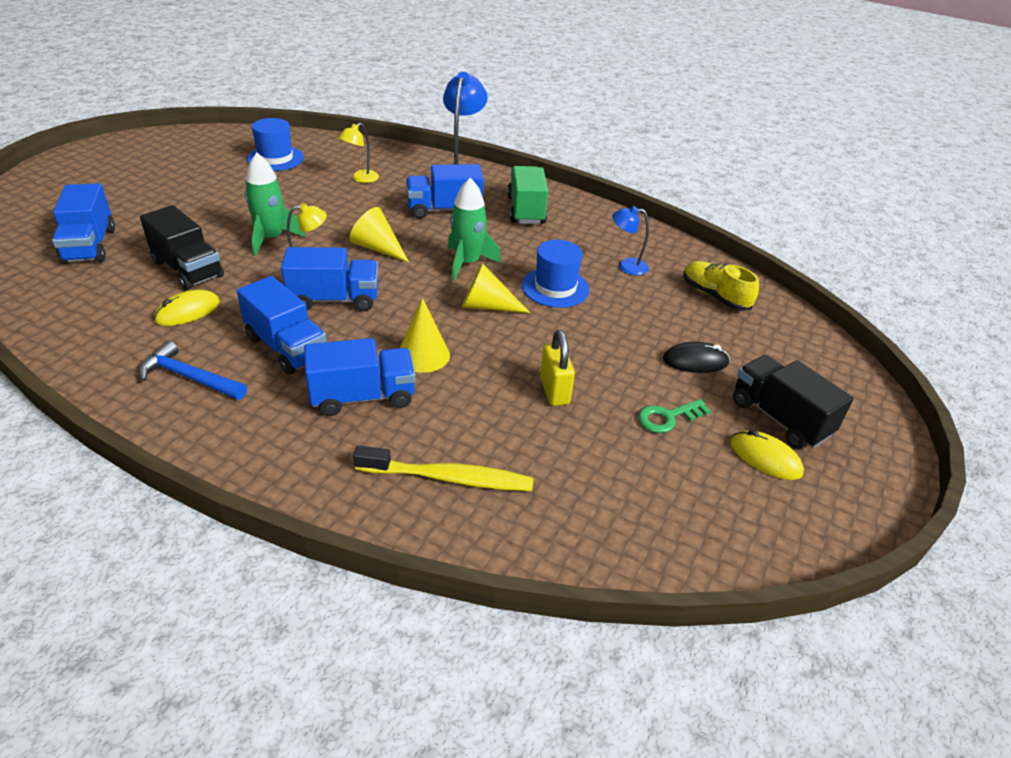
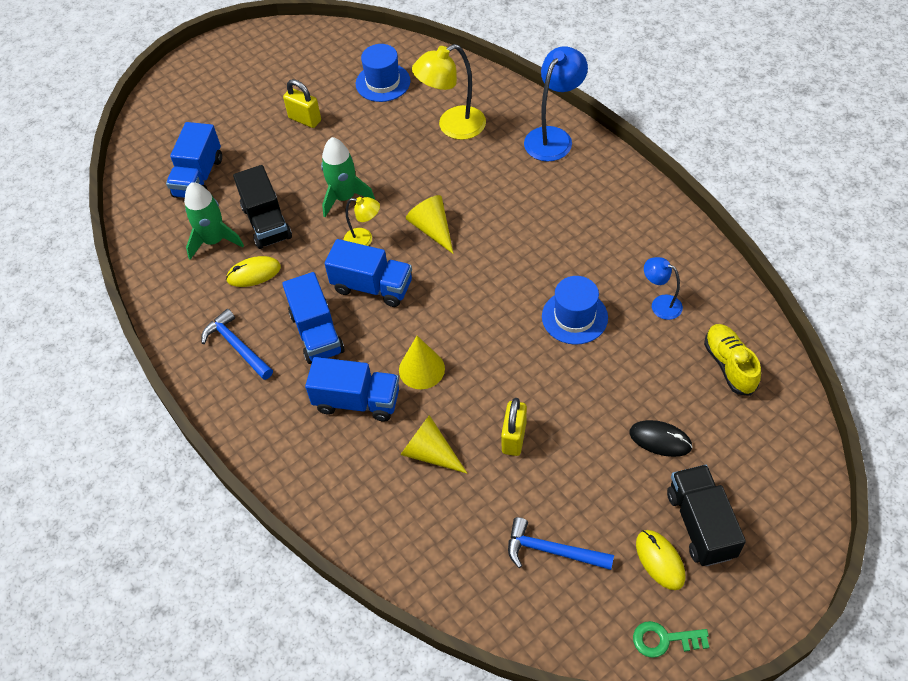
camera: 30 degrees right, 15 degrees up
yellow lamp [338,123,379,183] -> yellow lamp [412,44,486,140], size x1.76
yellow toothbrush [353,445,534,491] -> none
blue truck [406,164,484,219] -> none
green rocket [447,178,501,281] -> green rocket moved to [184,182,244,260]
yellow cone [462,263,530,313] -> yellow cone moved to [400,415,467,473]
green truck [507,166,548,224] -> none
green key [638,399,711,433] -> green key moved to [633,621,709,658]
none -> yellow padlock [283,79,321,128]
none -> blue hammer [508,517,614,570]

